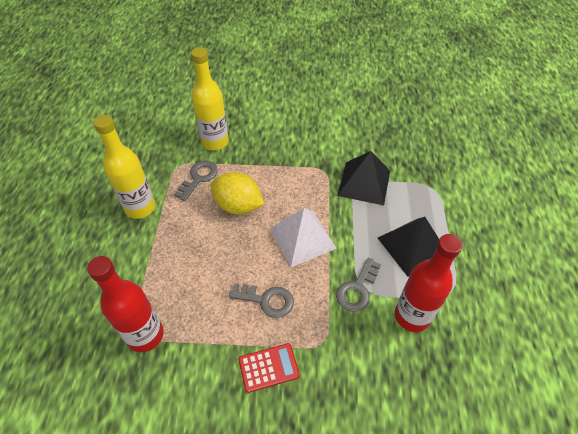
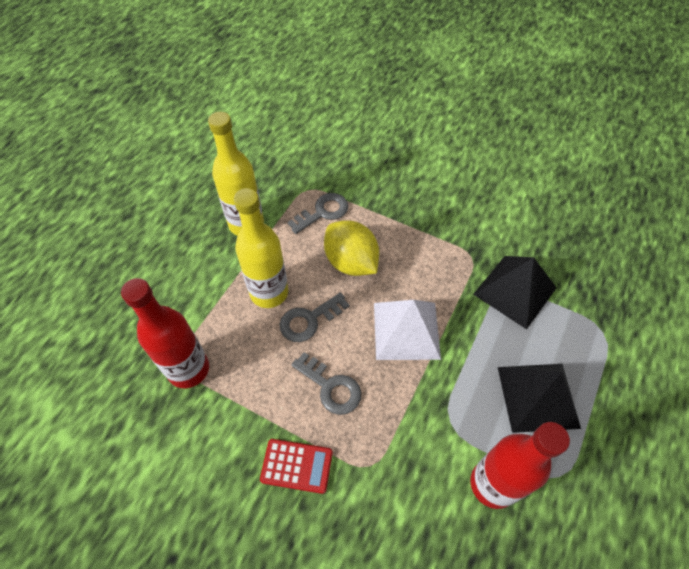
camera: 25 degrees right, 5 degrees up
yellow bottle [191,47,229,151] -> yellow bottle moved to [234,188,288,308]
grey key [336,258,381,312] -> grey key moved to [279,292,349,342]

